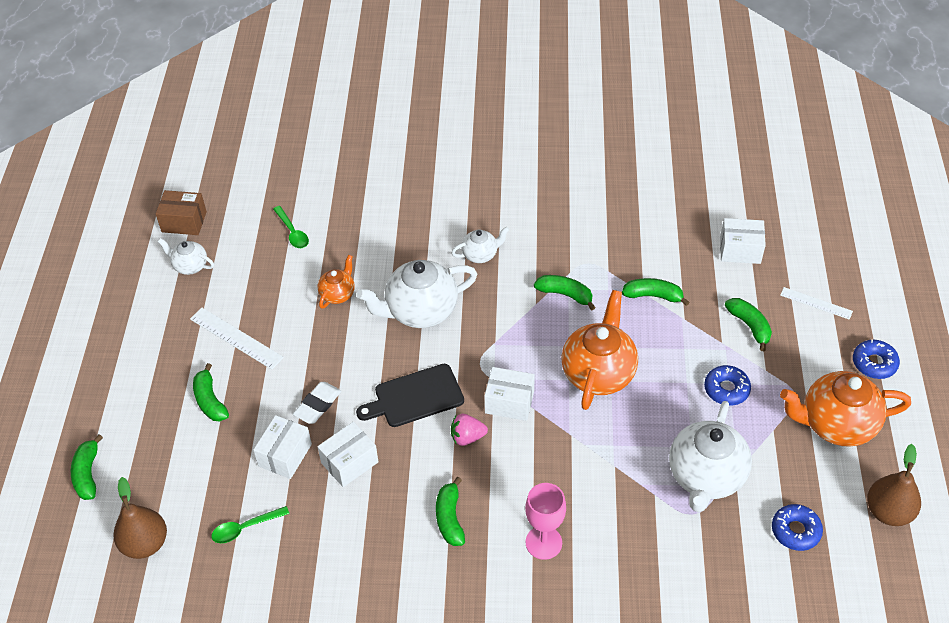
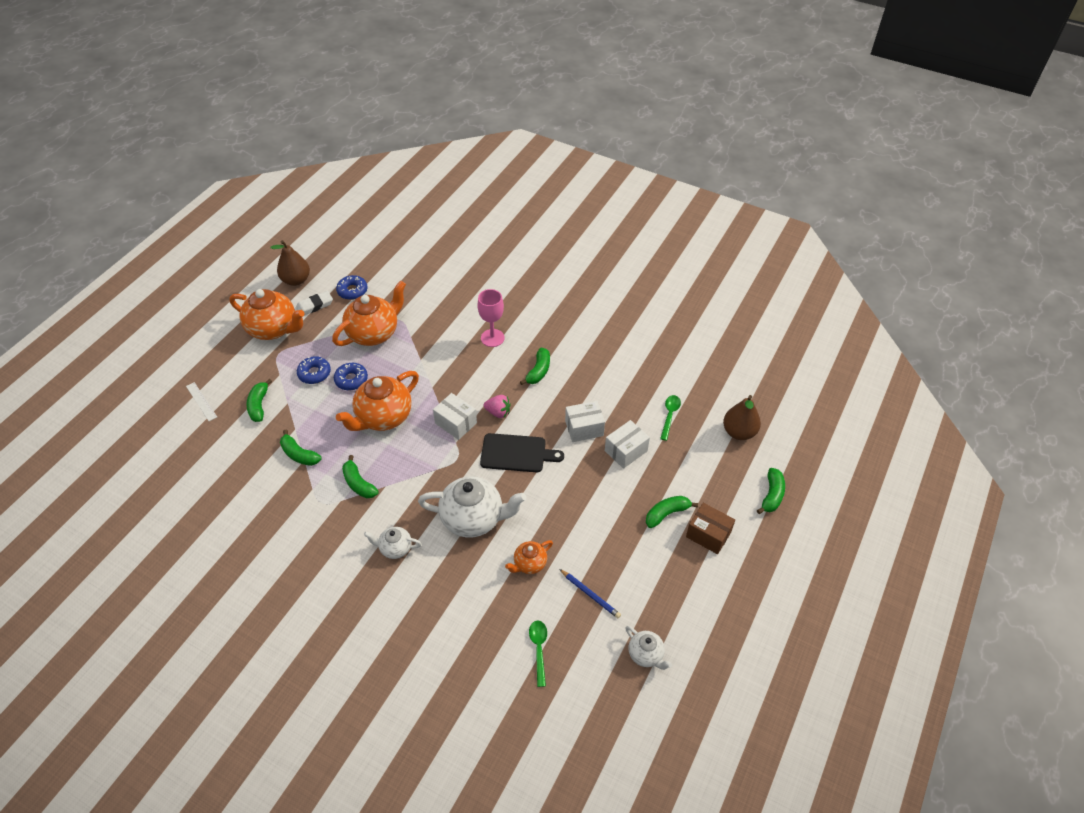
camera: 155 degrees left, 0 degrees up
brown box [155,190,207,235] -> brown box moved to [686,503,735,554]
white ruler [190,308,284,370] -> none
green banana [193,363,229,422] -> green banana turned 120 degrees counterclockwise [646,496,698,528]
green spoon [211,506,289,543] -> green spoon turned 75 degrees counterclockwise [660,395,681,441]
white eraser [293,382,341,424] -> white eraser moved to [296,291,333,315]
white teapot [669,401,752,512] -> orange teapot [332,281,406,346]
white box [720,218,766,264] -> none
blue donut [853,340,900,379] -> blue donut moved to [334,363,368,390]
none -> blue pencil [560,569,621,618]

